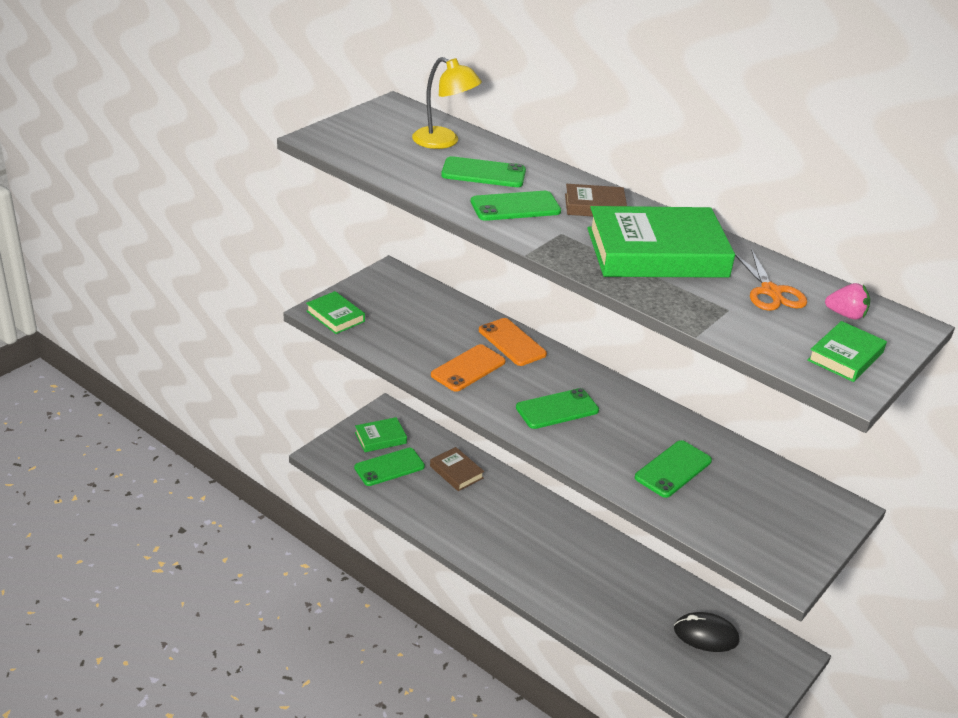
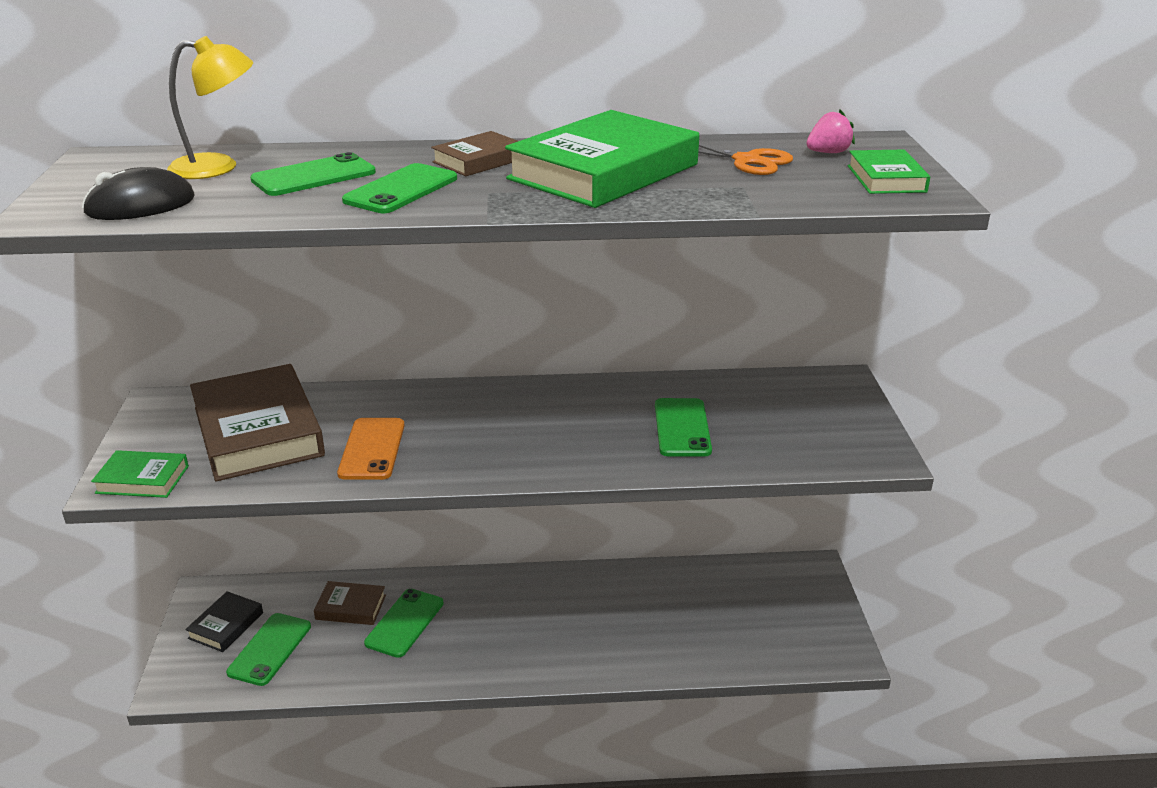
camera: 40 degrees left, 5 degrees down
green book [355,417,407,452] -> black book [185,591,263,652]
orange phone [479,318,547,366] -> none
green phone [516,388,599,429] -> green phone moved to [364,589,444,658]
black mouse [674,612,739,652] -> black mouse moved to [82,167,195,220]
none -> brown book [190,364,325,481]

